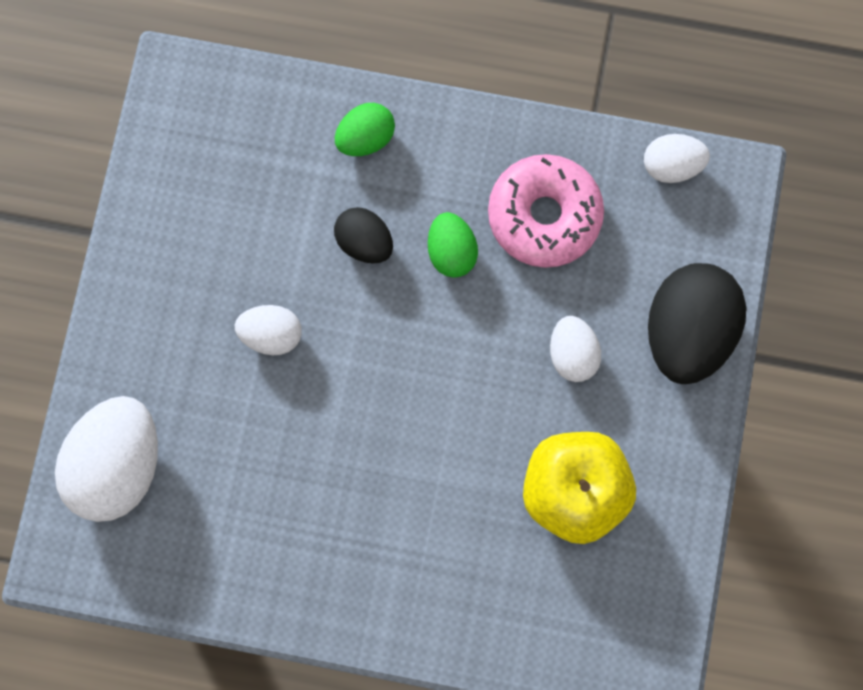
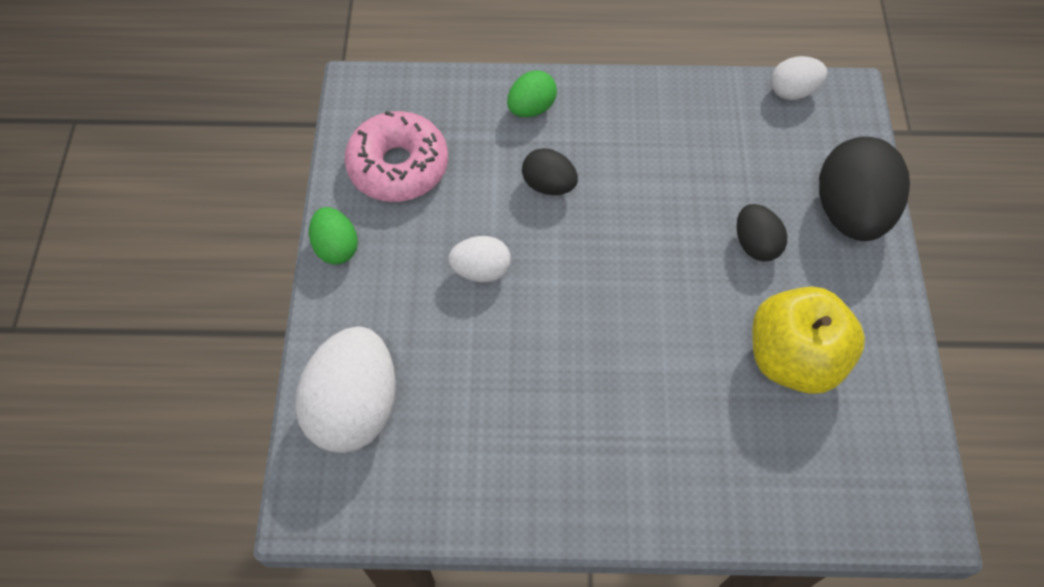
camera: 10 degrees left, 15 degrees down
green egg [428,212,478,278] -> green egg moved to [309,207,358,265]
pink donut [488,154,604,268] -> pink donut moved to [344,111,448,202]
white egg [550,316,601,382] -> black egg [737,204,787,261]

